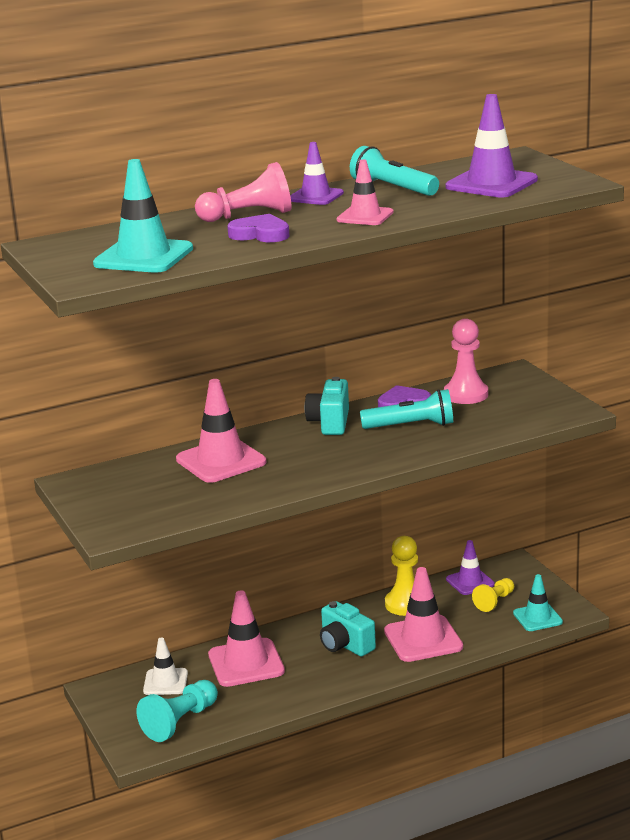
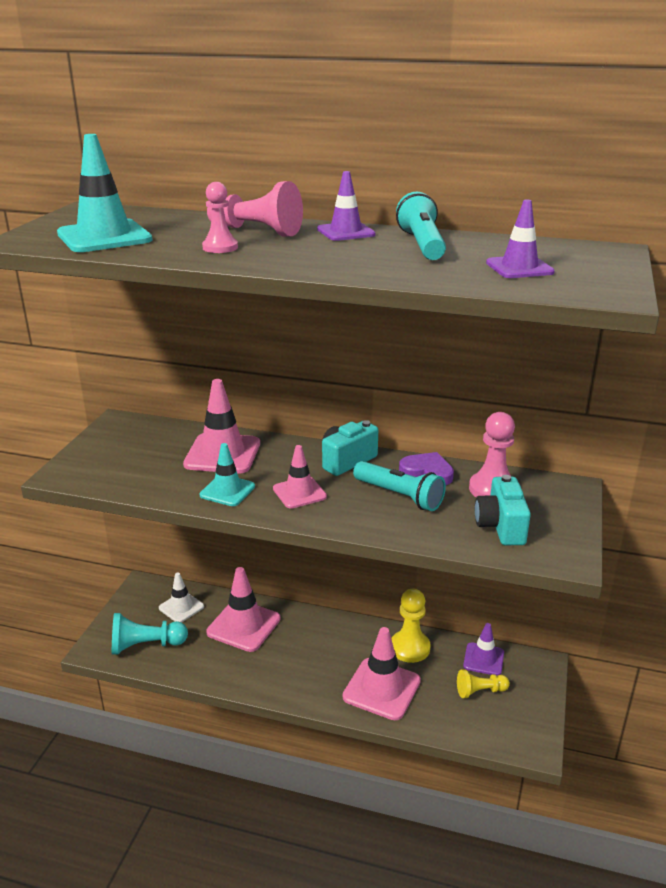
camera: 40 degrees right, 5 degrees up
purple heart [227,214,289,242] -> pink pawn [202,182,238,253]
turquoise camera [320,601,376,657] -> turquoise camera moved to [475,475,531,545]
pink traffic cone [337,159,394,225] -> pink traffic cone moved to [273,445,327,509]
purple traffic cone [446,94,538,198] -> purple traffic cone [486,199,555,278], size x0.61
turquoise traffic cone [513,574,563,631] -> turquoise traffic cone moved to [199,443,255,506]

